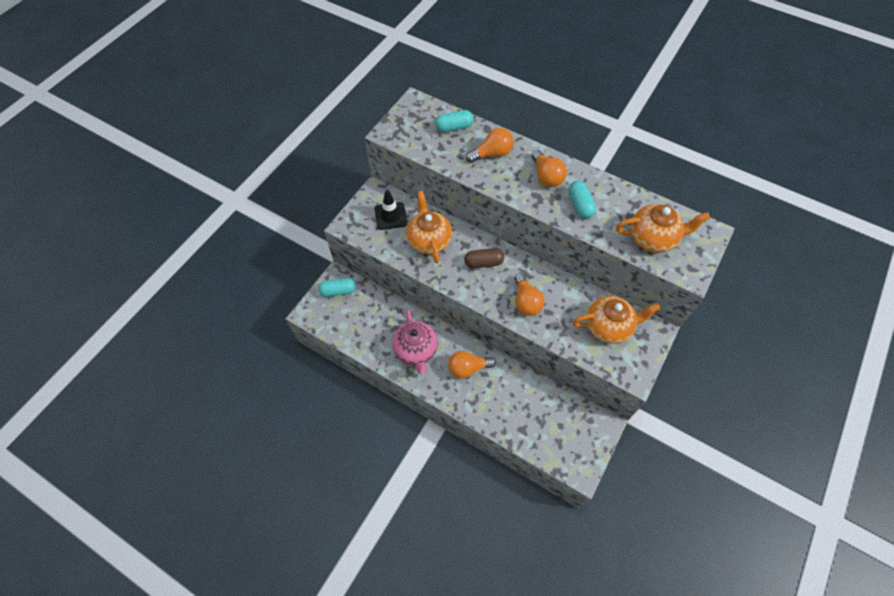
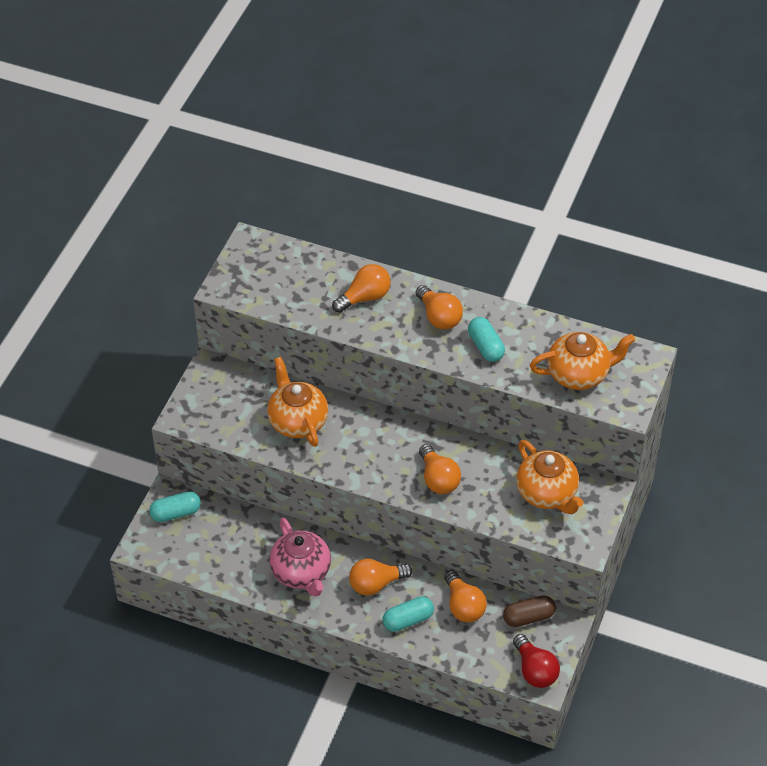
camera: 10 degrees left, 10 degrees down
black traffic cone [375,190,407,230] -> none
turquoise capsule [435,110,474,132] -> turquoise capsule moved to [383,596,434,632]
brown capsule [464,248,504,268] -> brown capsule moved to [503,595,556,627]
orange teapot [573,296,660,344] -> orange teapot turned 75 degrees clockwise [516,440,584,514]
none -> orange light bulb [444,570,487,623]
none -> red light bulb [513,634,560,688]

